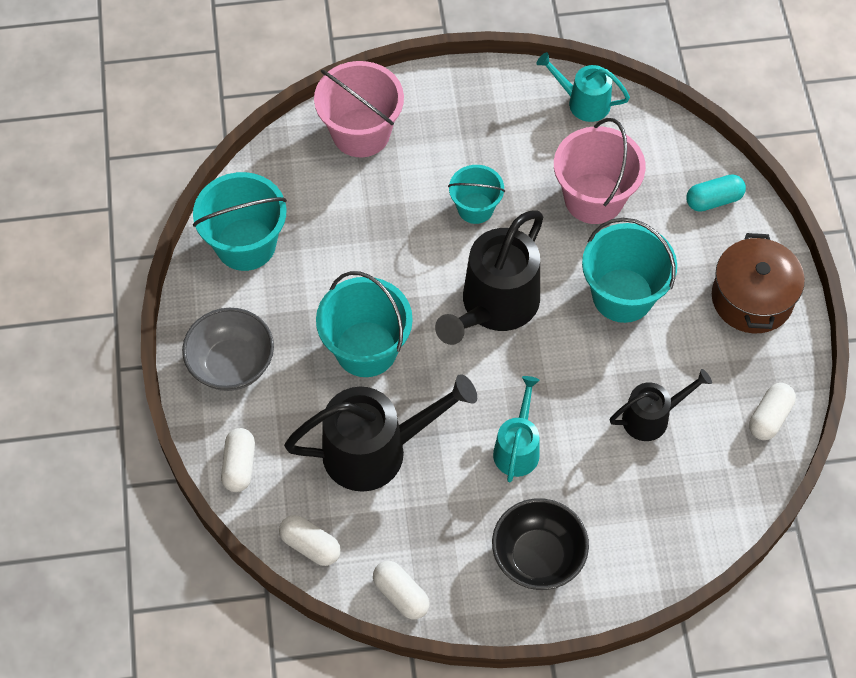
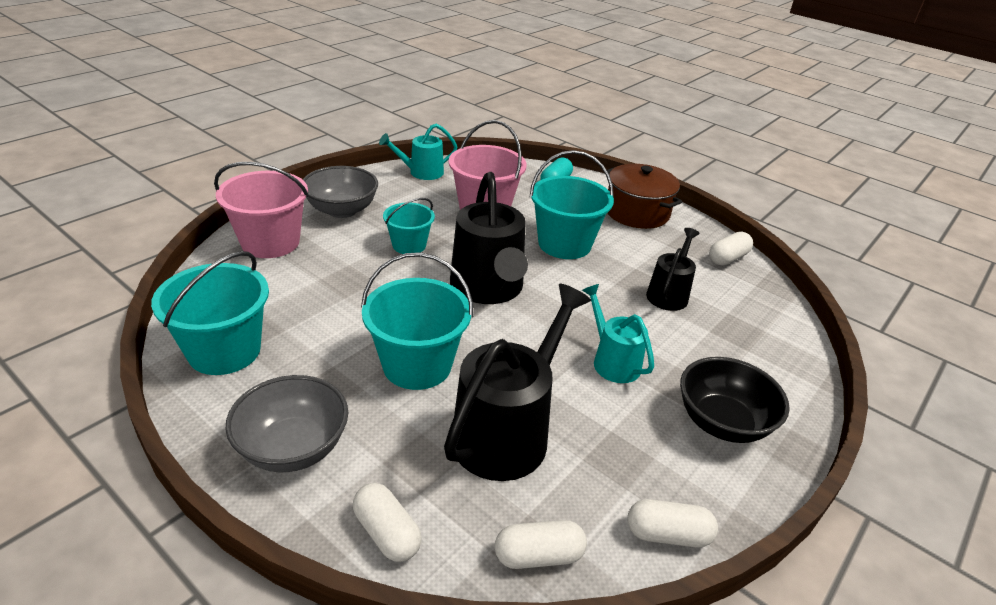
camera: 45 degrees left, 25 degrees down
white capsule [749,383,796,440] -> white capsule turned 60 degrees clockwise [709,231,753,266]
none -> grey bowl [303,166,378,218]

